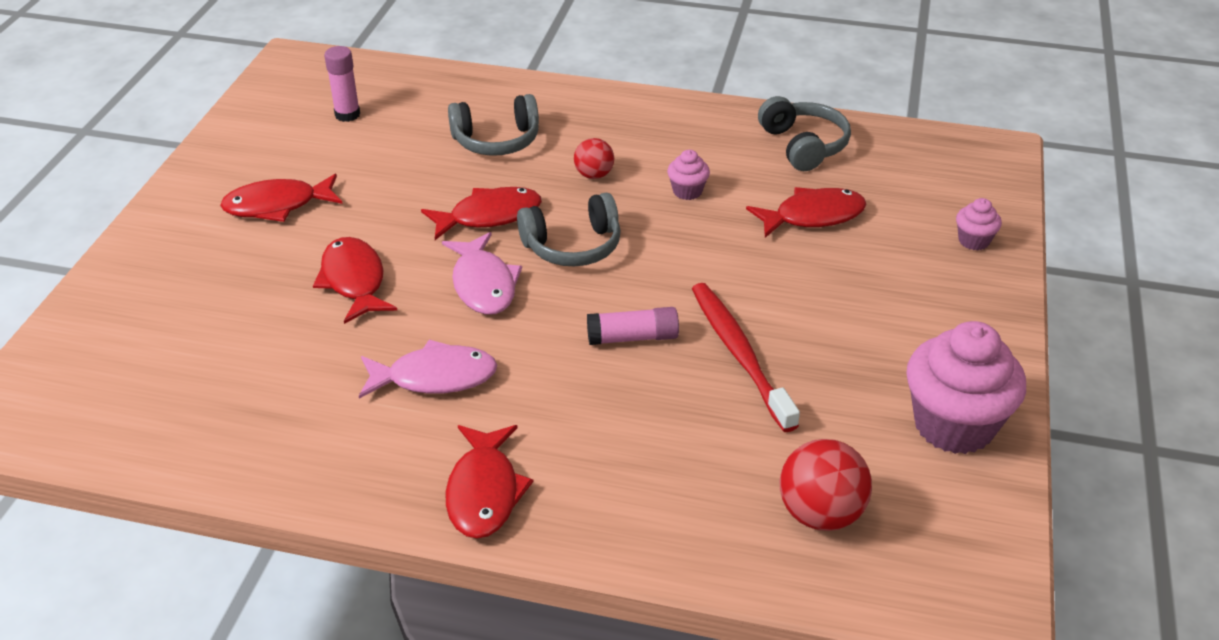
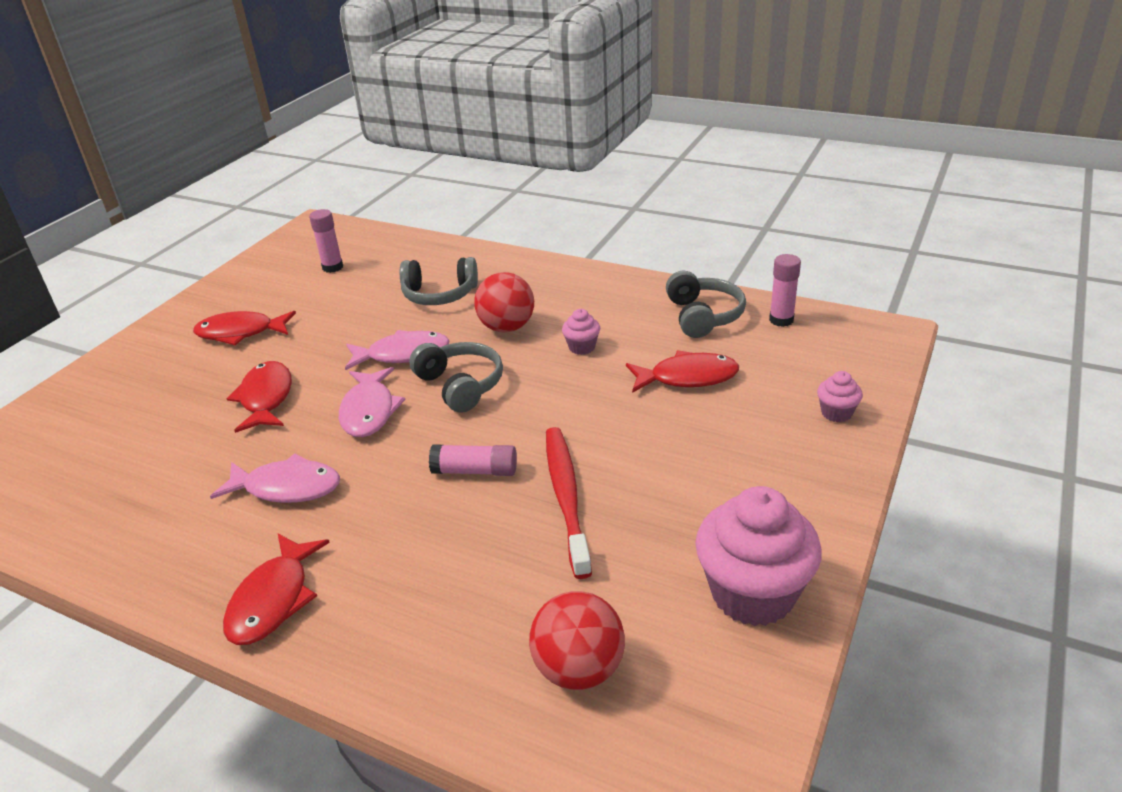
camera: 15 degrees right, 5 degrees down
red fish [421,187,542,240] -> pink fish [345,330,450,370]
grey headphones [517,193,621,266] -> grey headphones turned 120 degrees counterclockwise [409,342,503,413]
red ball [574,138,614,179] -> red ball [474,272,534,333], size x1.66
none -> pink glue stick [769,254,801,327]

